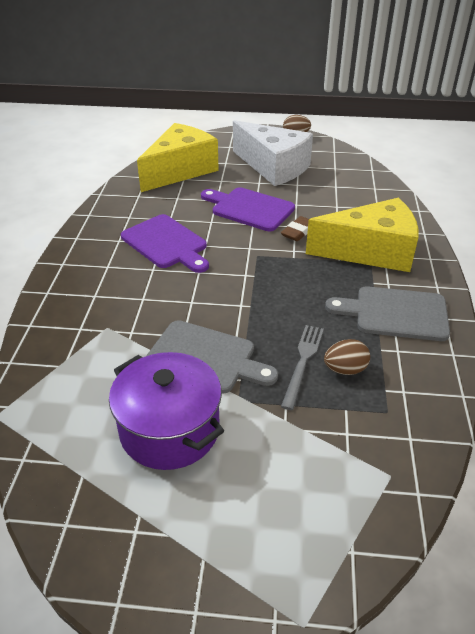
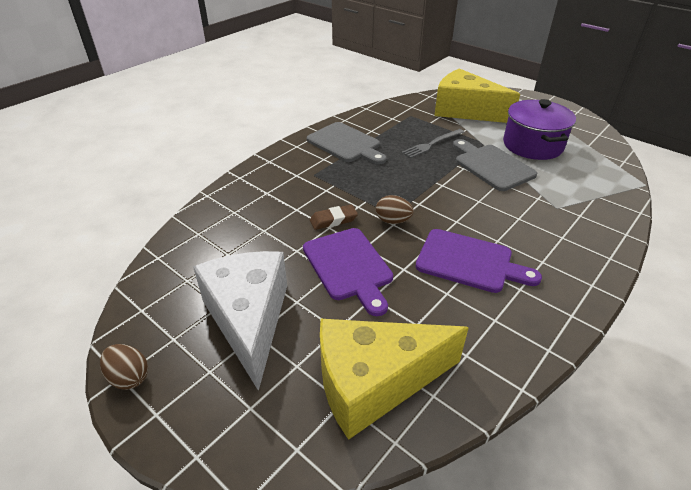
camera: 145 degrees left, 0 degrees up
purple cutting board [121,214,209,273] -> purple cutting board turned 120 degrees clockwise [416,229,542,293]
yellow cheese [306,198,419,272] -> yellow cheese moved to [434,68,520,123]
brown egg [324,339,370,375] -> brown egg moved to [376,195,414,224]

